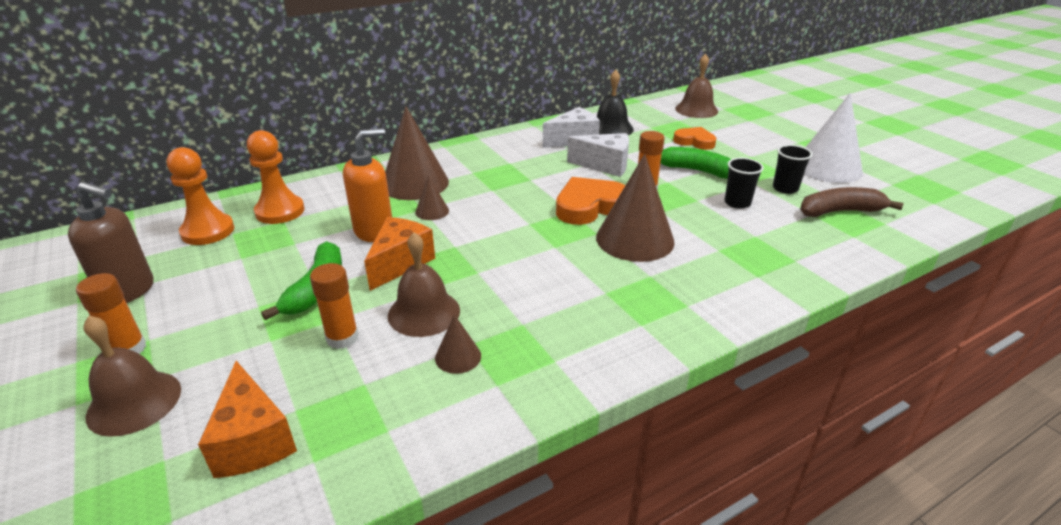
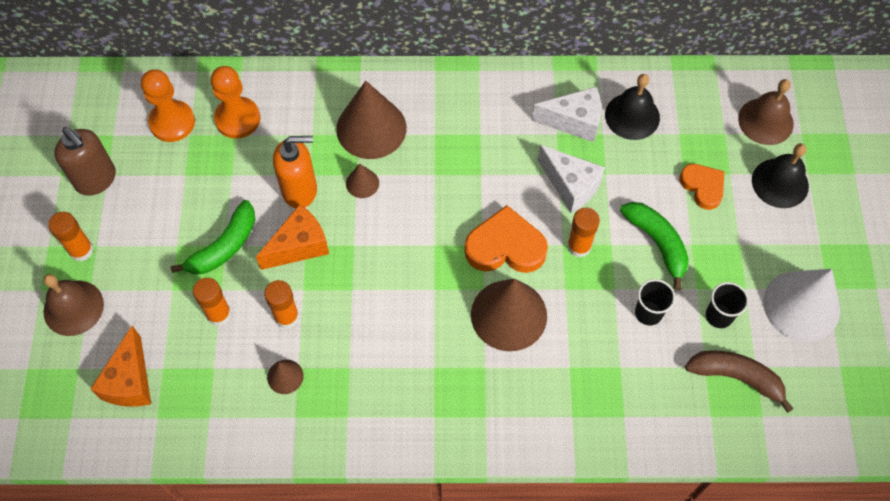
camera: 30 degrees right, 30 degrees up
brown bell [388,232,460,337] -> orange glue stick [264,280,299,329]
none -> black bell [752,143,809,208]

